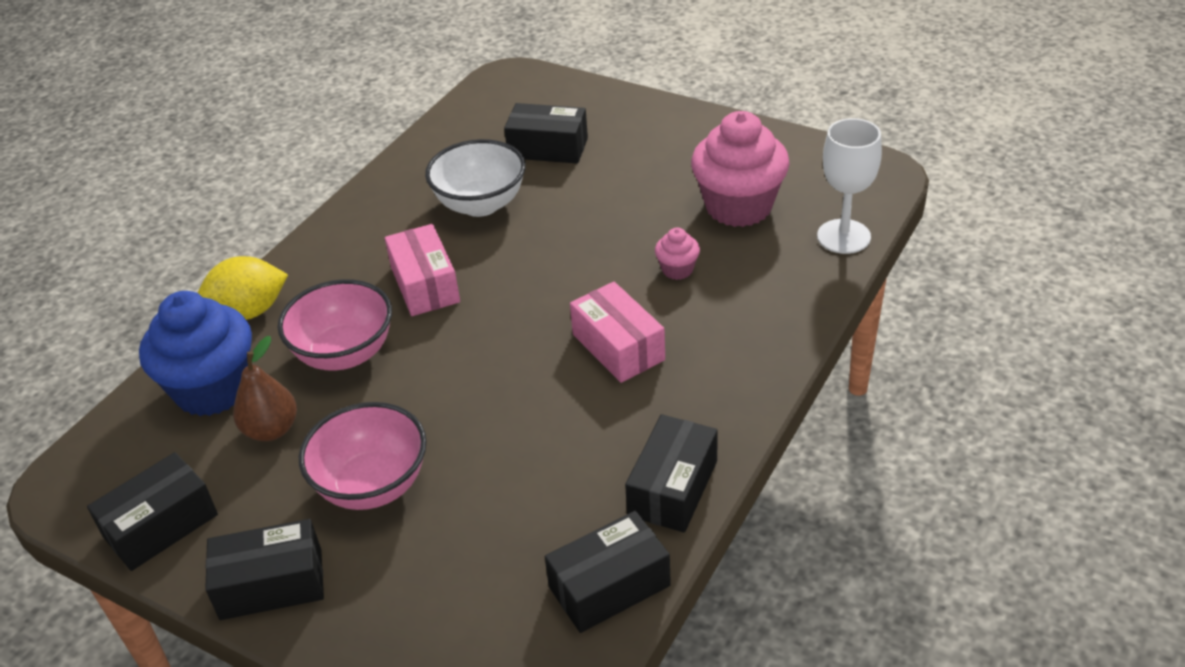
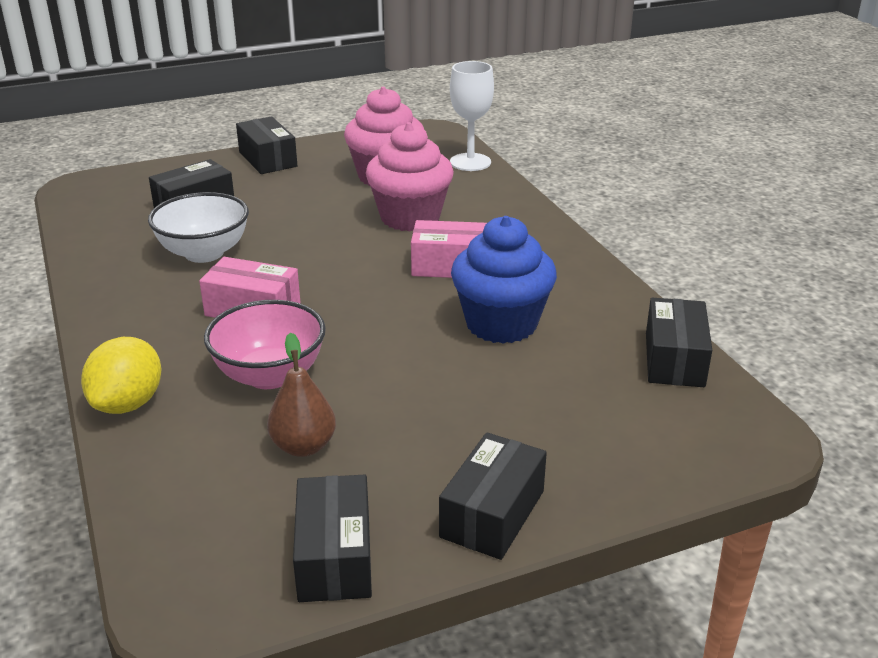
camera: 55 degrees left, 10 degrees down
blue cupcake [139,291,252,416] -> blue cupcake moved to [451,216,557,344]
pink bowl [299,402,427,510] -> none
black box [625,414,718,533] -> black box moved to [236,116,297,174]
pink cupcake [655,227,700,280] -> pink cupcake [366,122,454,232], size x2.24

